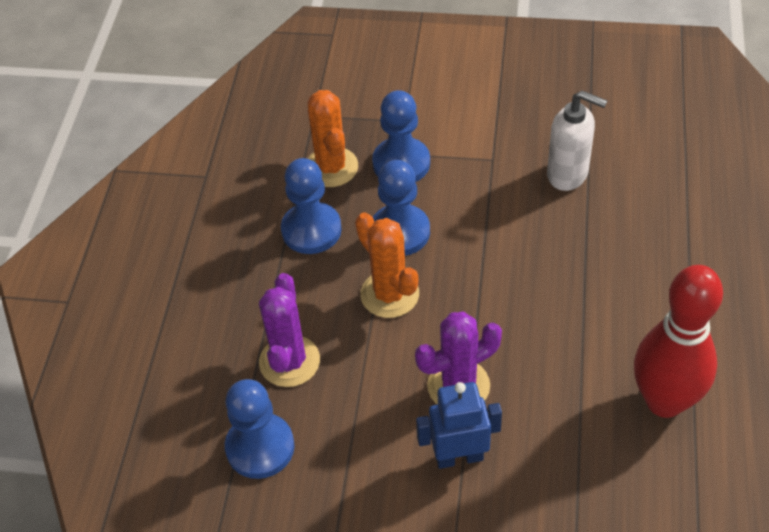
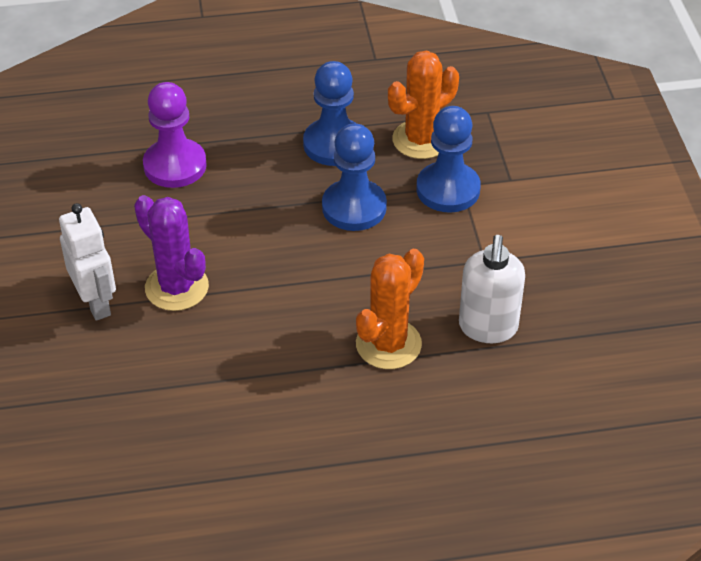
camera: 70 degrees right, 5 degrees down
blue pawn [225,379,295,479] -> none
purple cactus [259,273,320,387] -> purple pawn [143,82,207,188]
orange cactus [355,212,419,318] -> orange cactus moved to [356,249,424,369]
blue robot [416,382,502,469] -> white robot [59,203,116,321]
red bowling pin [634,265,723,418] -> none

